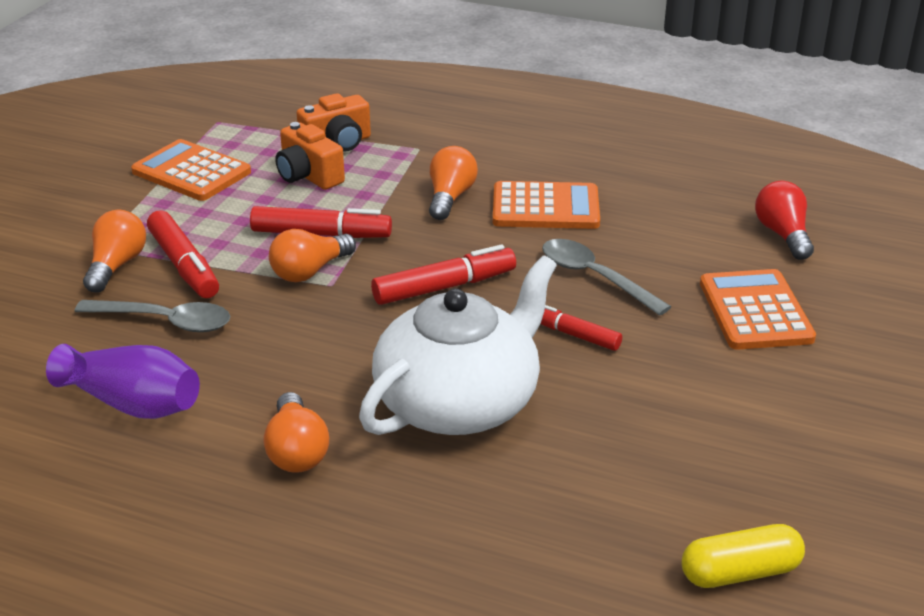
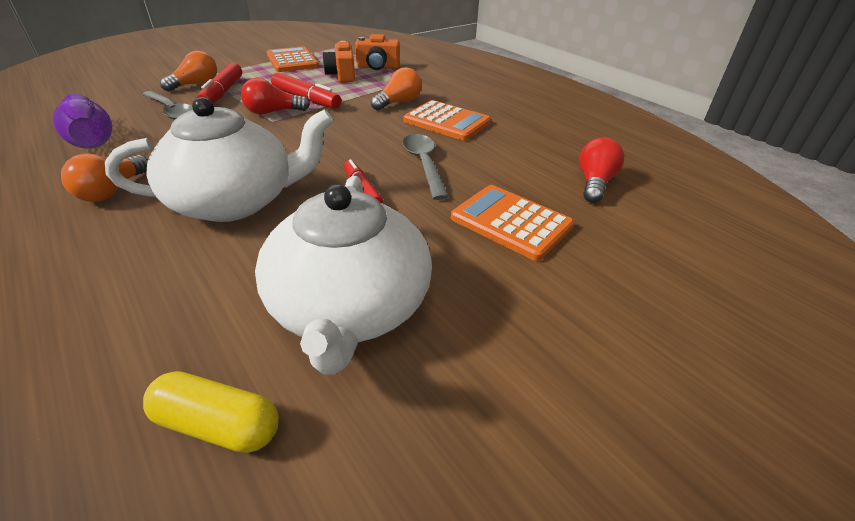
camera: 30 degrees right, 5 degrees up
orange light bulb [269,229,356,282] -> red light bulb [241,78,310,115]
red marker [371,244,516,305] -> none
orange calculator [700,269,816,350] -> orange calculator turned 75 degrees counterclockwise [451,185,574,261]
none -> white teapot [255,176,432,374]

